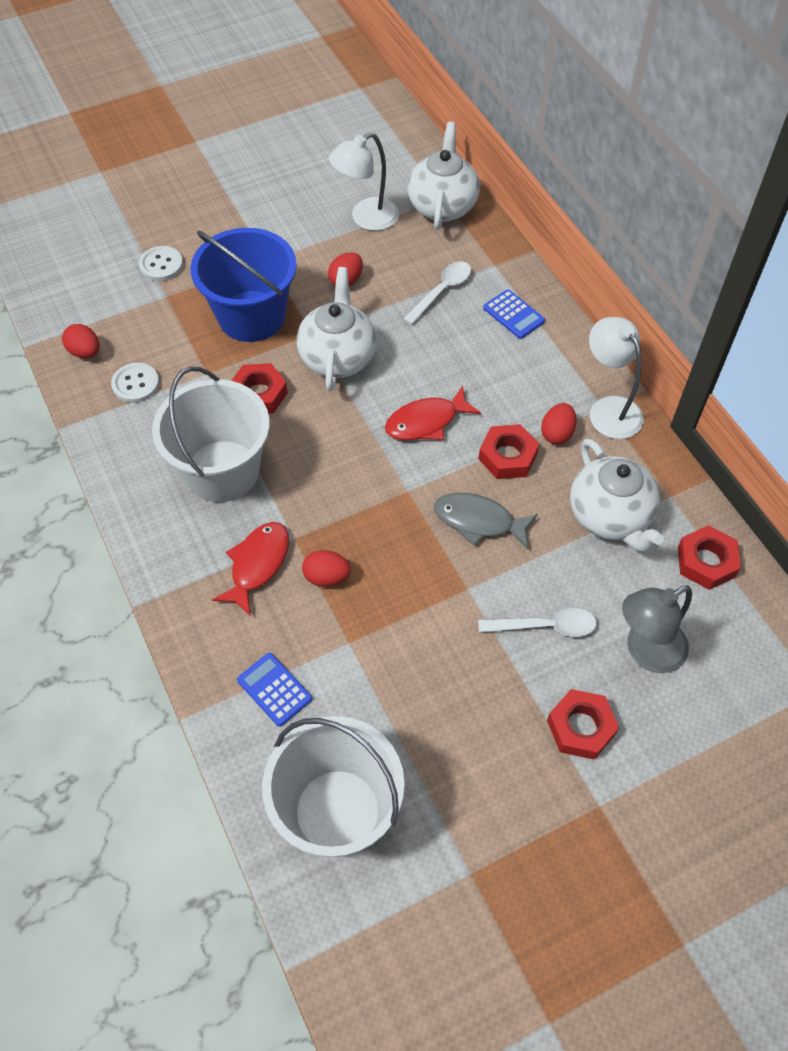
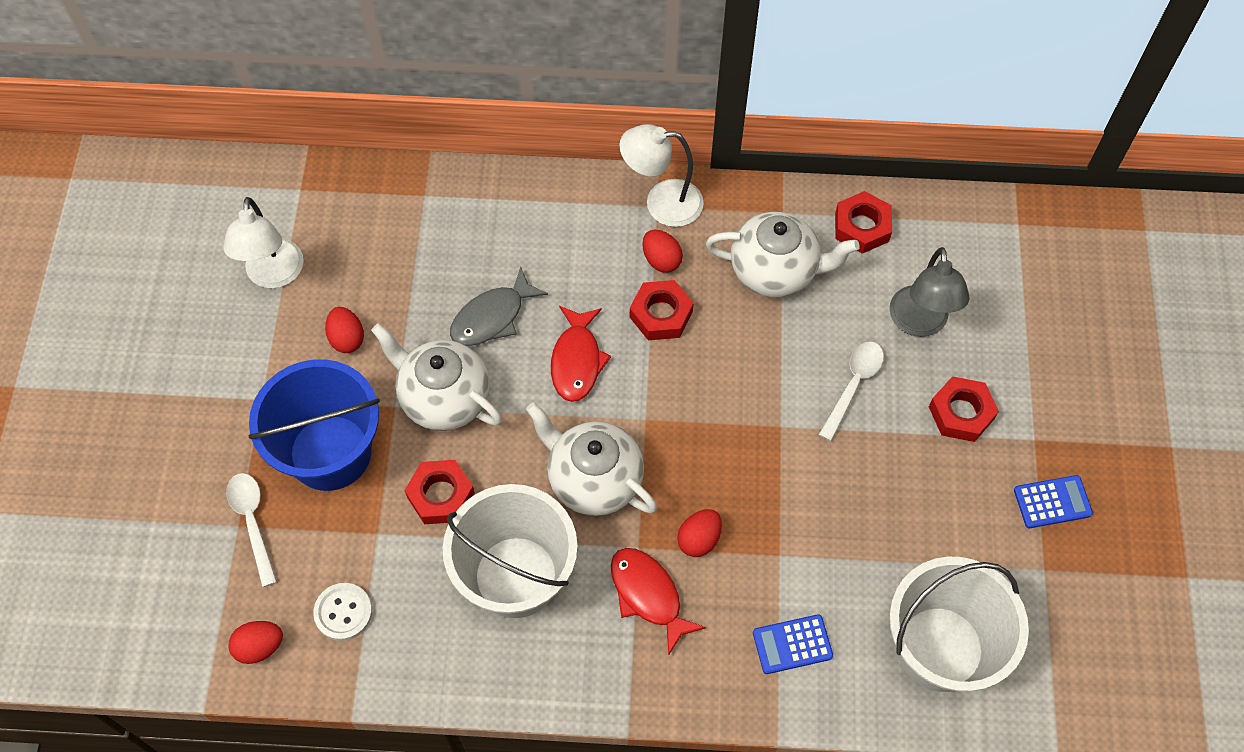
camera: 60 degrees left, 5 degrees up
white button [139,246,183,281] -> none
white spoon [403,261,471,325] -> white spoon moved to [226,473,277,587]
white teapot [407,122,480,230] -> white teapot moved to [526,402,657,516]
grey fish [434,493,538,549] -> grey fish moved to [450,267,548,346]
blue calculator [483,289,545,339] -> blue calculator moved to [1014,475,1093,528]

